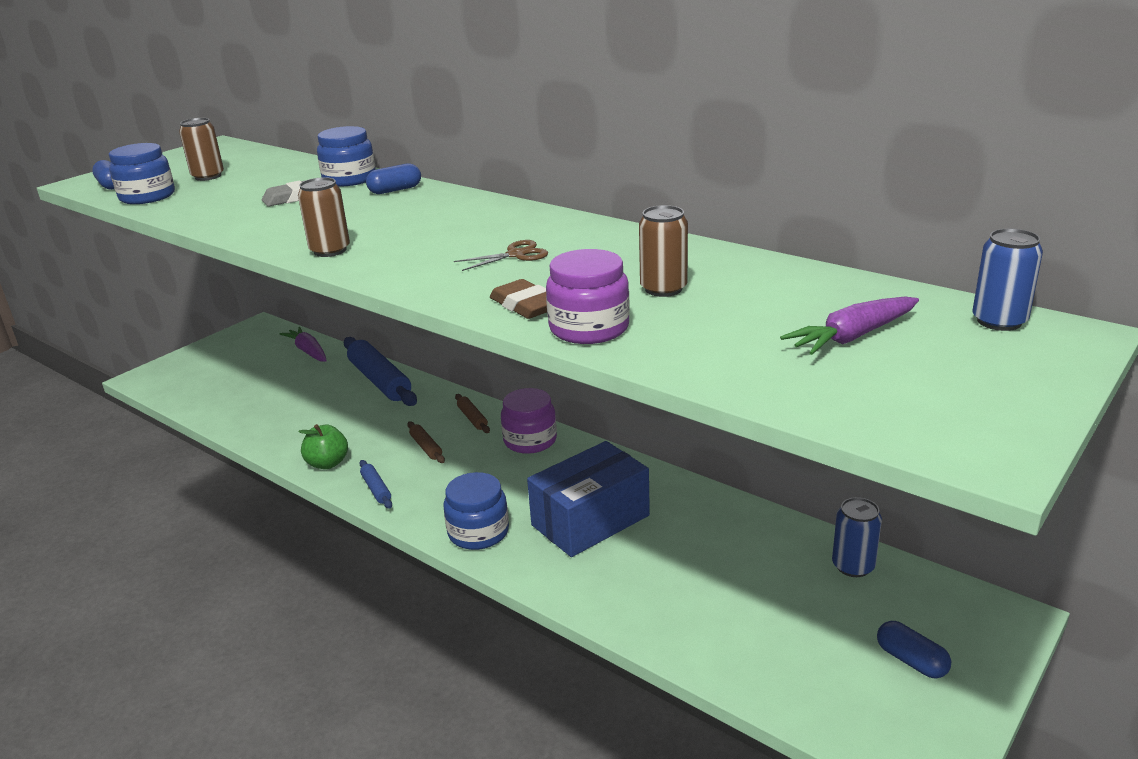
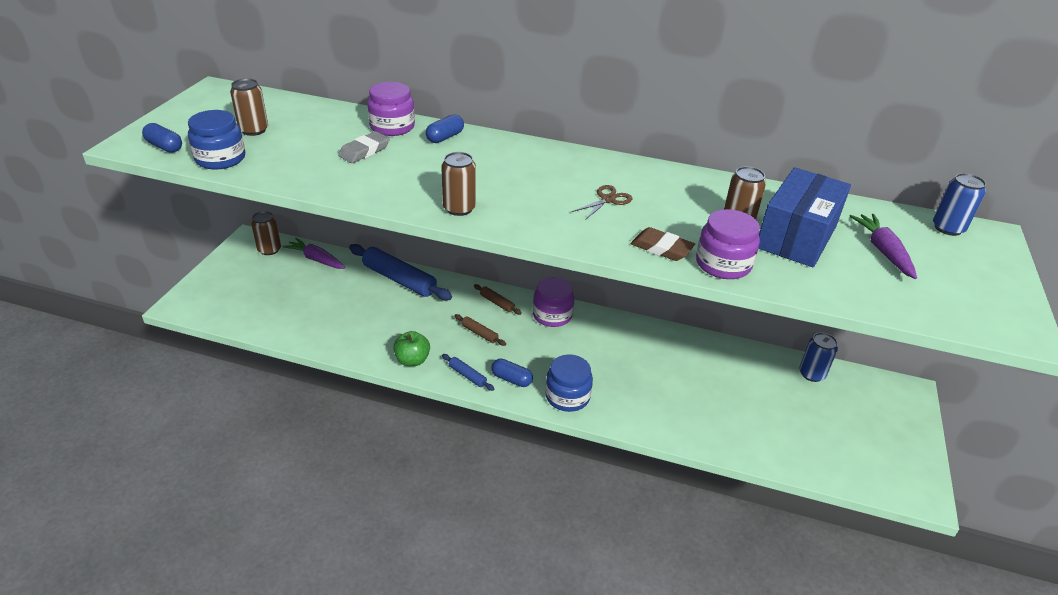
camera: 25 degrees left, 10 degrees up
blue jar [317,126,376,186] -> purple jar [367,82,415,136]
blue box [527,441,650,557] -> blue box moved to [758,167,851,267]
purple carrot [780,297,919,355] -> purple carrot turned 135 degrees clockwise [850,214,917,279]
blue capsule [877,621,951,679] -> blue capsule moved to [491,359,533,387]
none -> brown can [251,211,281,255]

